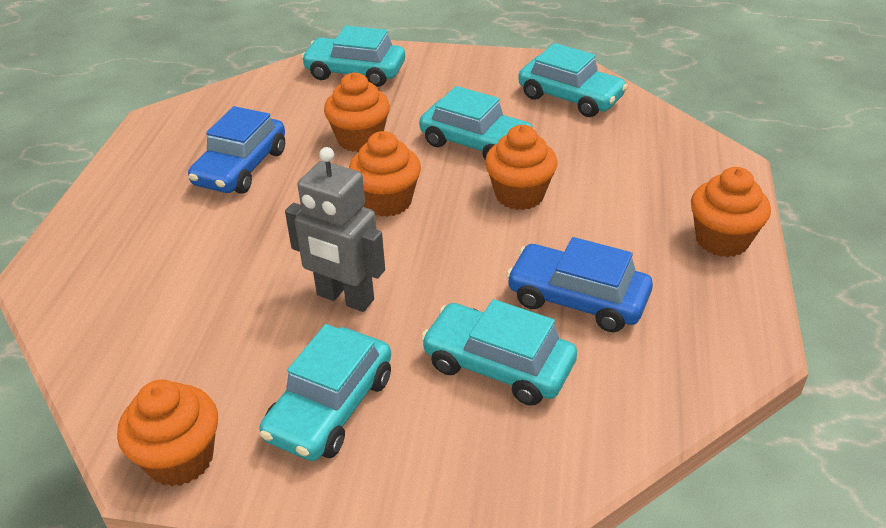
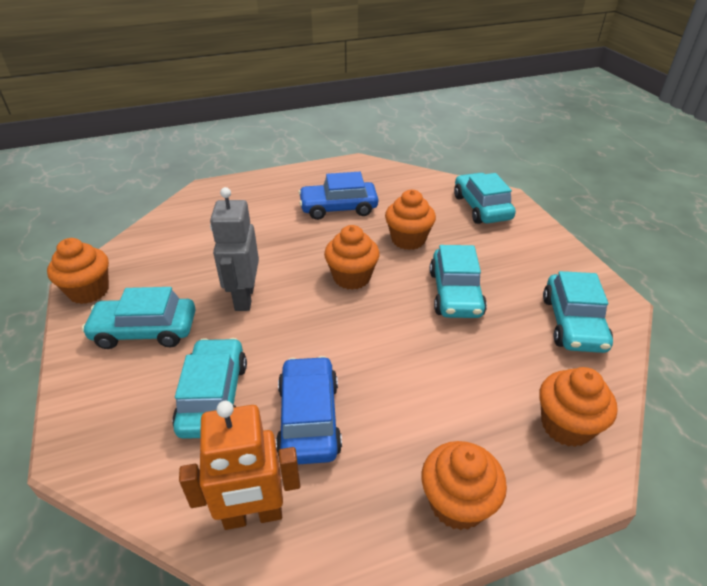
camera: 60 degrees right, 0 degrees up
orange cupcake [485,125,557,210] -> orange cupcake moved to [539,367,618,447]
none -> orange robot [179,401,300,530]

